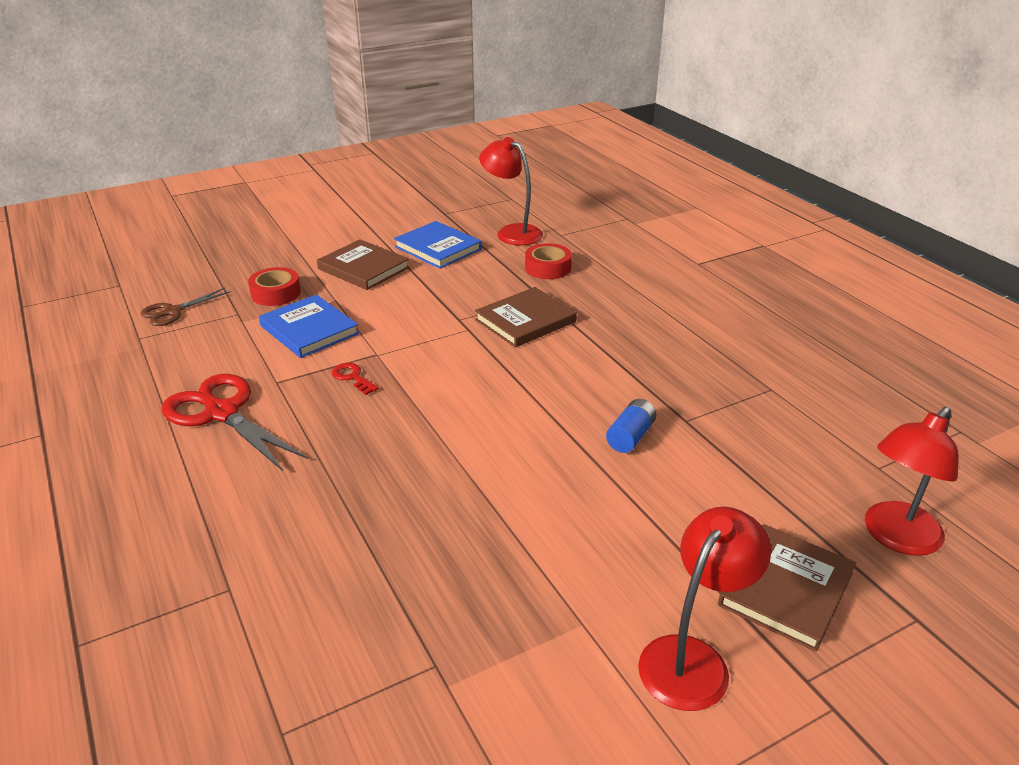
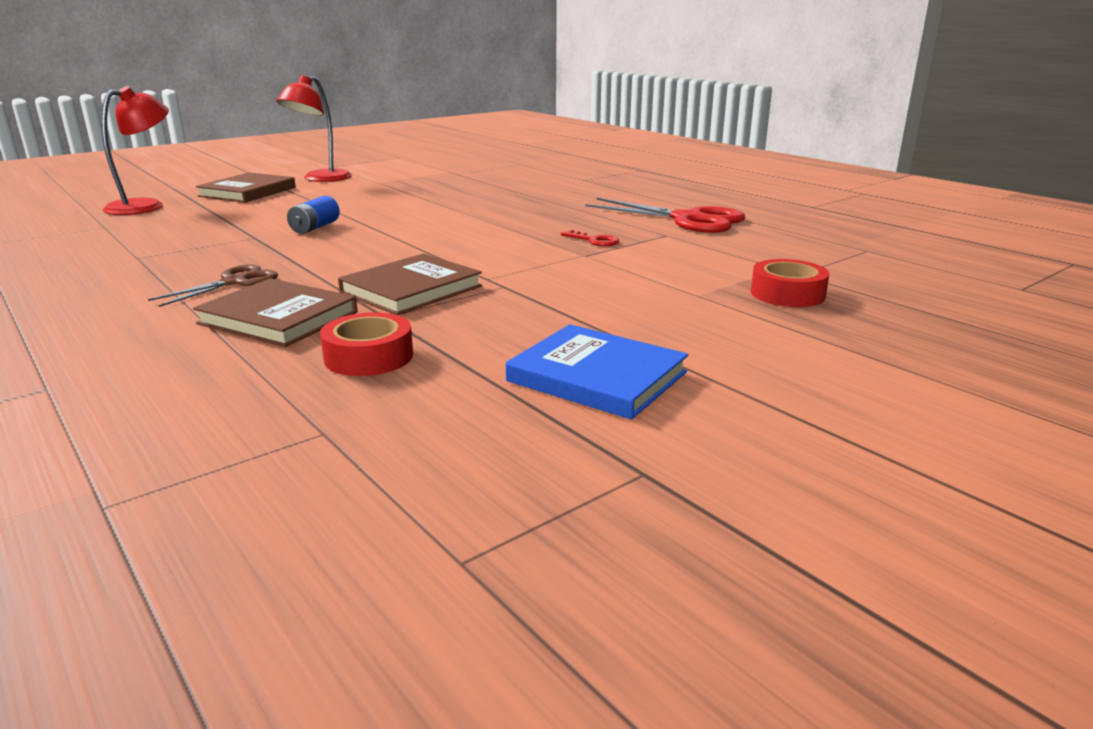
camera: 170 degrees right, 10 degrees down
brown scissors [141,288,231,326] -> brown scissors moved to [148,264,278,307]
blue book [259,295,359,358] -> none
brown book [317,239,410,290] -> brown book moved to [193,278,357,347]
red lamp [479,137,543,245] -> none

